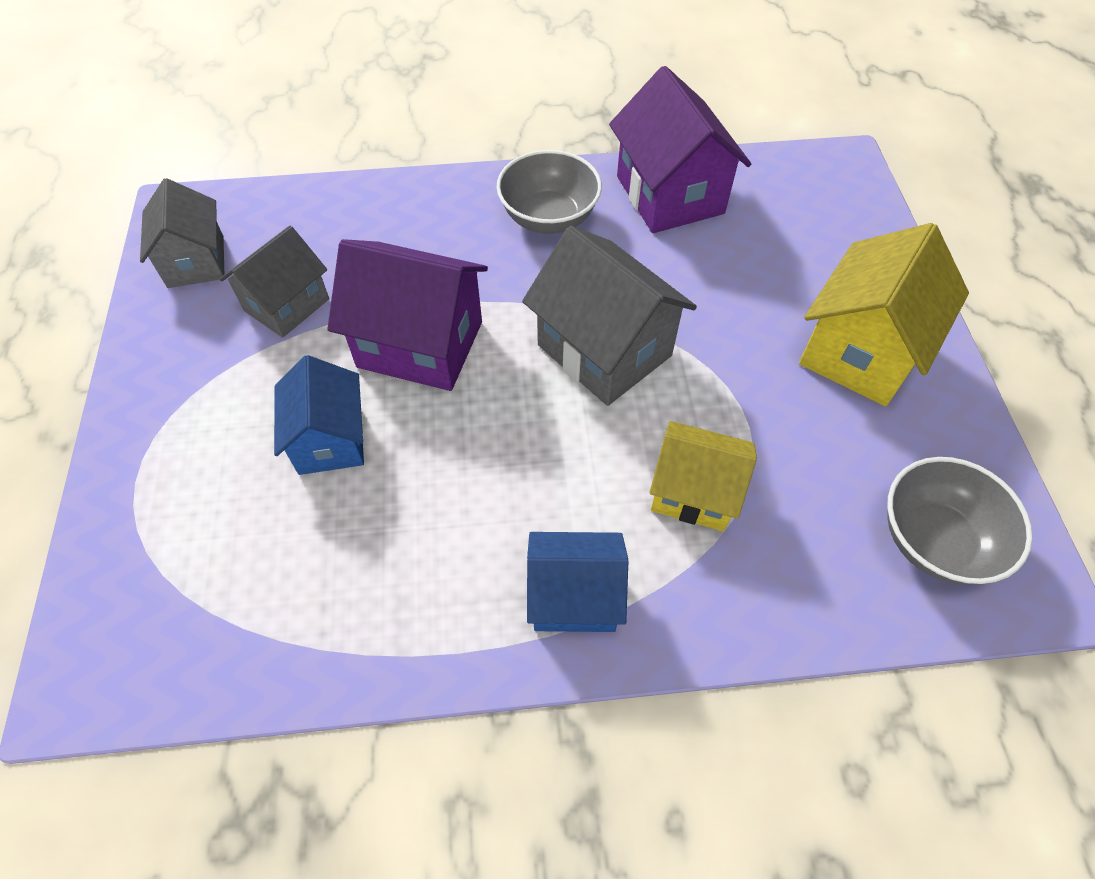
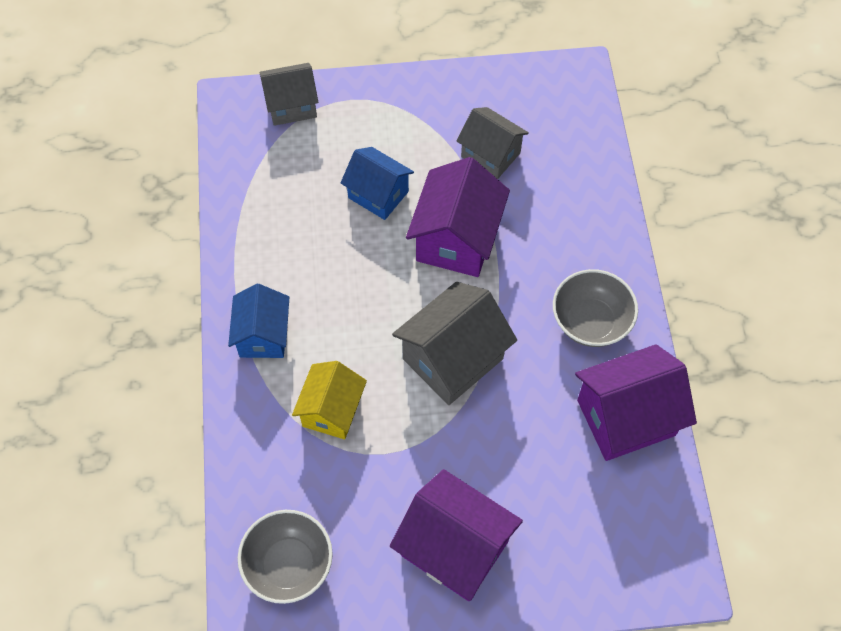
camera: 90 degrees right, 5 degrees up
grey house [140,178,224,288] -> grey house moved to [259,63,318,126]
blue house [274,355,364,475] -> blue house turned 45 degrees clockwise [341,147,414,220]
yellow house [799,223,969,406] -> purple house [390,469,523,601]

